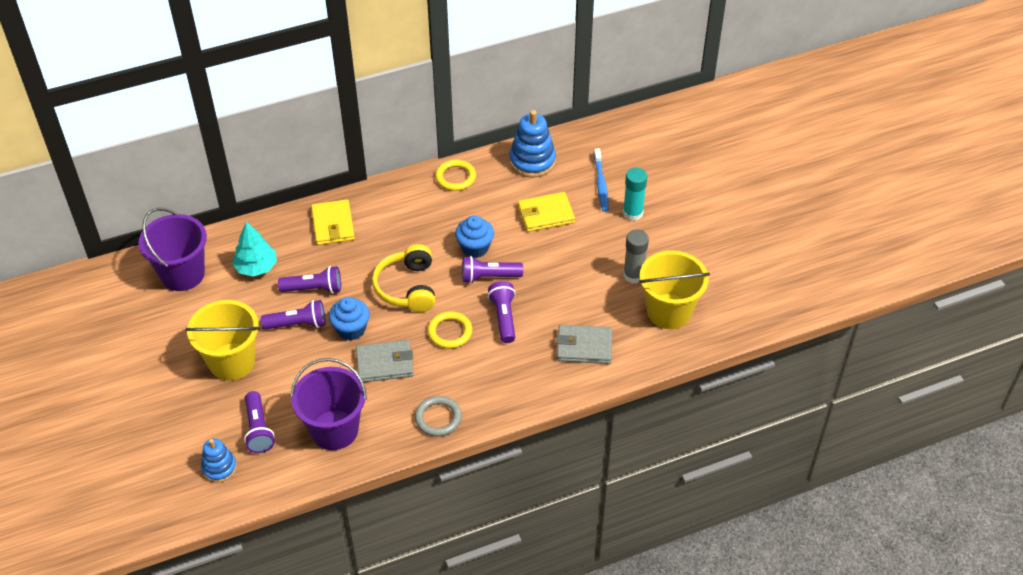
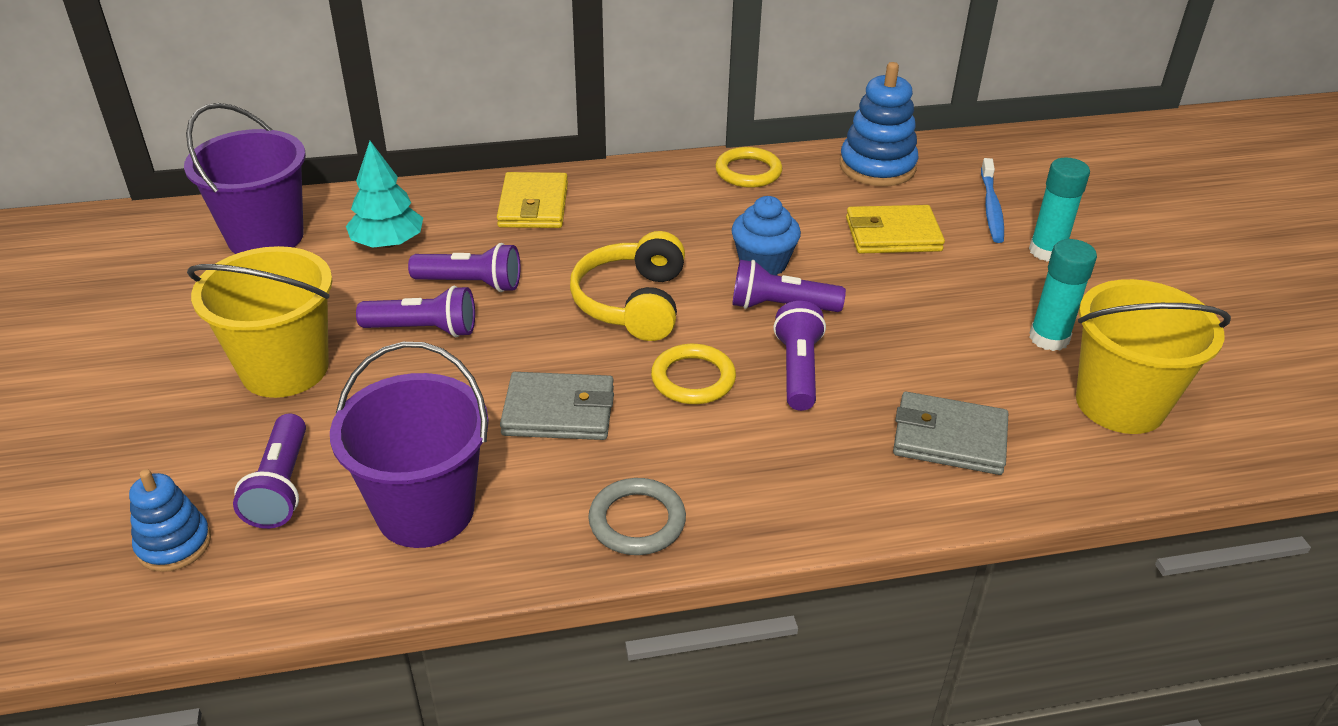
camera: 10 degrees right, 10 degrees down
blue cupcake [329,297,370,340] -> none
grey glue stick [623,230,649,283] -> turquoise glue stick [1029,239,1097,351]

